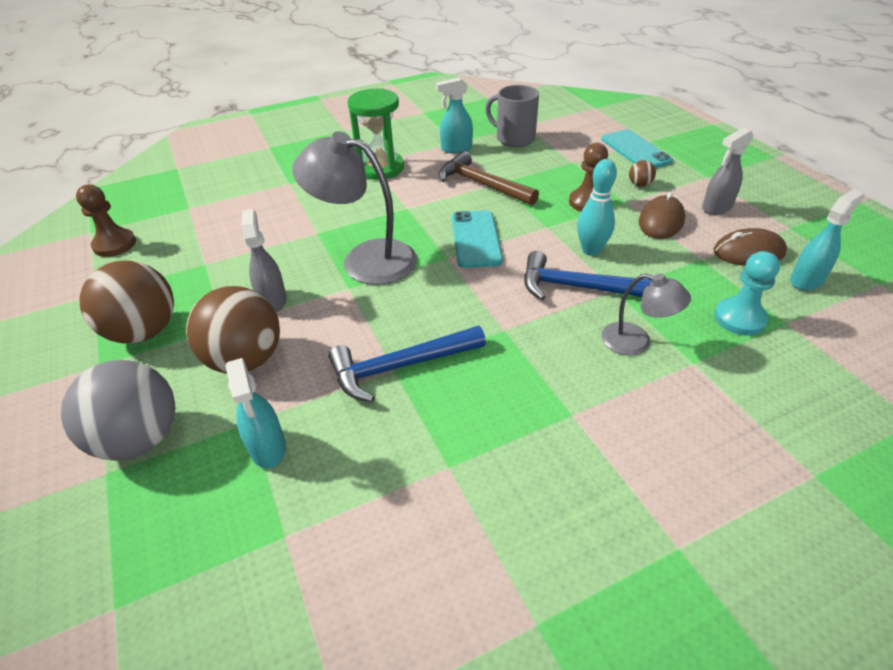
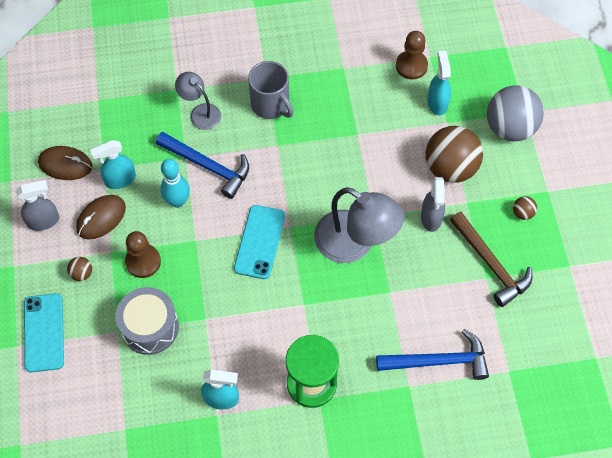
camera: 165 degrees left, 20 degrees up
brown pawn [76,185,136,257] -> brown pawn moved to [396,31,428,80]
brown ball [80,260,174,344] -> brown ball [513,196,537,220], size x0.41
blue hammer [328,326,486,402] -> blue hammer moved to [376,329,489,380]
brown hammer [439,151,539,205] -> brown hammer moved to [450,212,532,307]
grey mug [485,85,539,147] -> grey mug moved to [248,61,293,119]
turquoise pawn [714,251,780,335] -> none
turquoise spray bottle [790,189,864,291] -> turquoise spray bottle moved to [90,140,136,189]
none -> grey drum [116,287,179,355]

